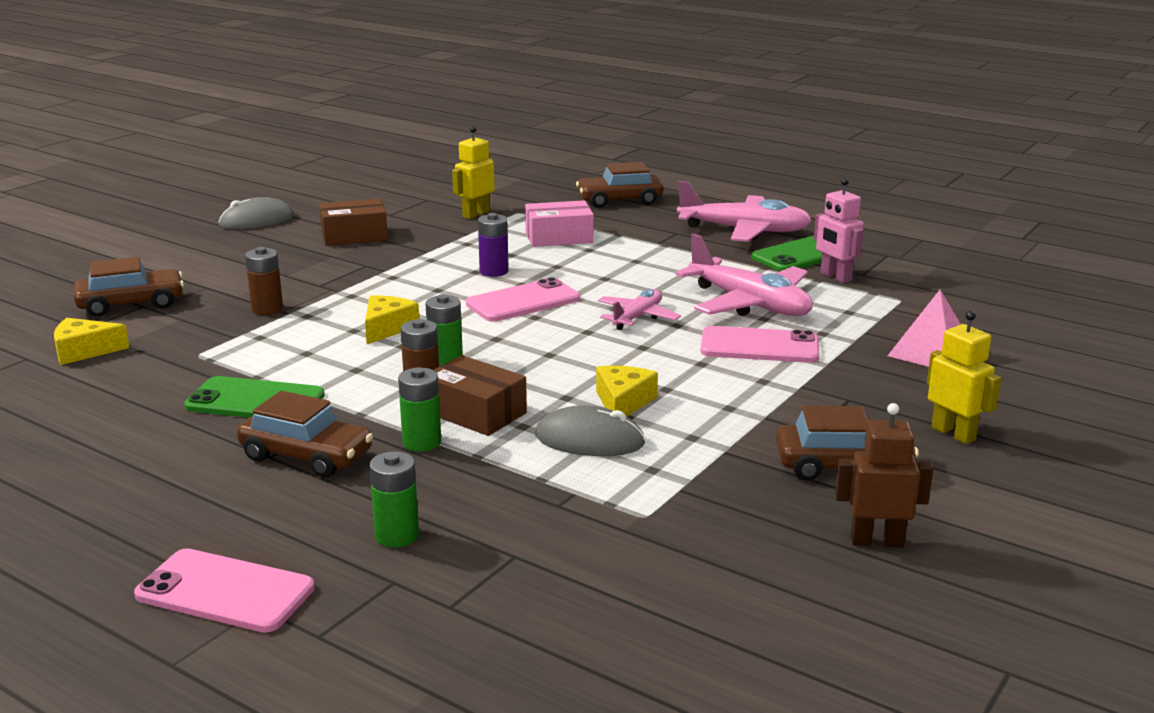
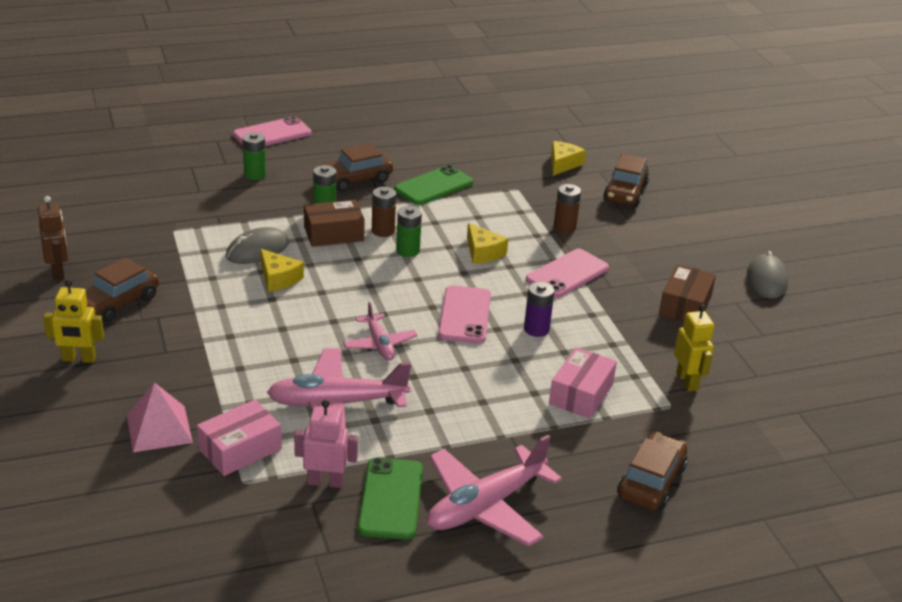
camera: 125 degrees right, 10 degrees up
pink phone [701,326,819,363] -> pink phone moved to [526,249,609,298]
brown robot [835,403,933,548] -> brown robot turned 60 degrees counterclockwise [38,196,68,280]
none -> pink box [197,400,282,476]

